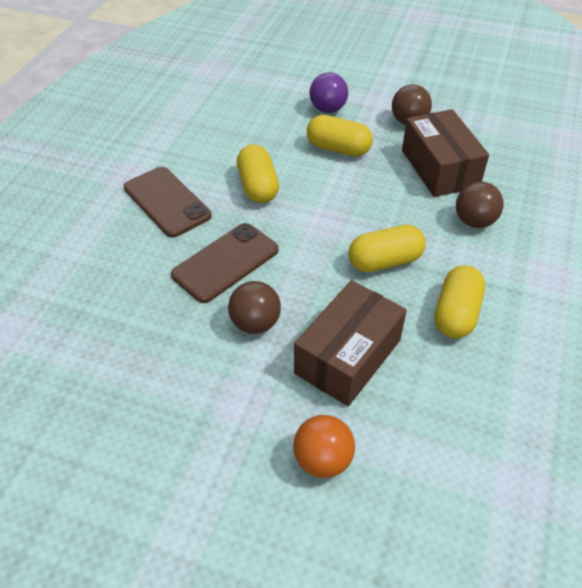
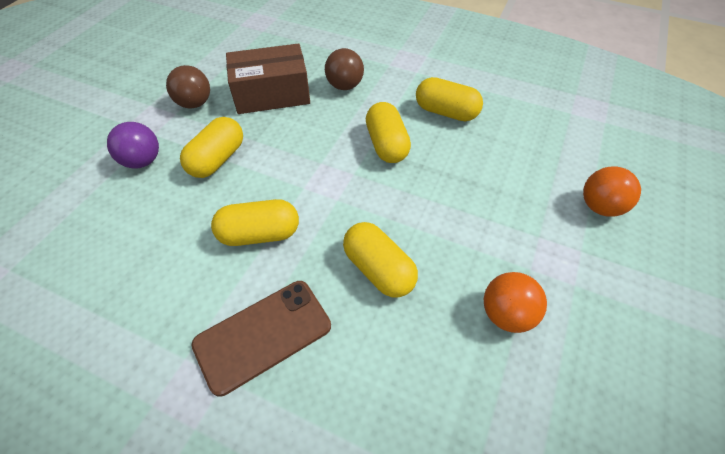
camera: 85 degrees left, 5 degrees up
brown phone [171,223,279,303] -> yellow capsule [343,222,418,297]
brown ball [228,281,281,334] -> none
brown box [294,280,407,406] -> none
none -> orange ball [484,272,547,333]

